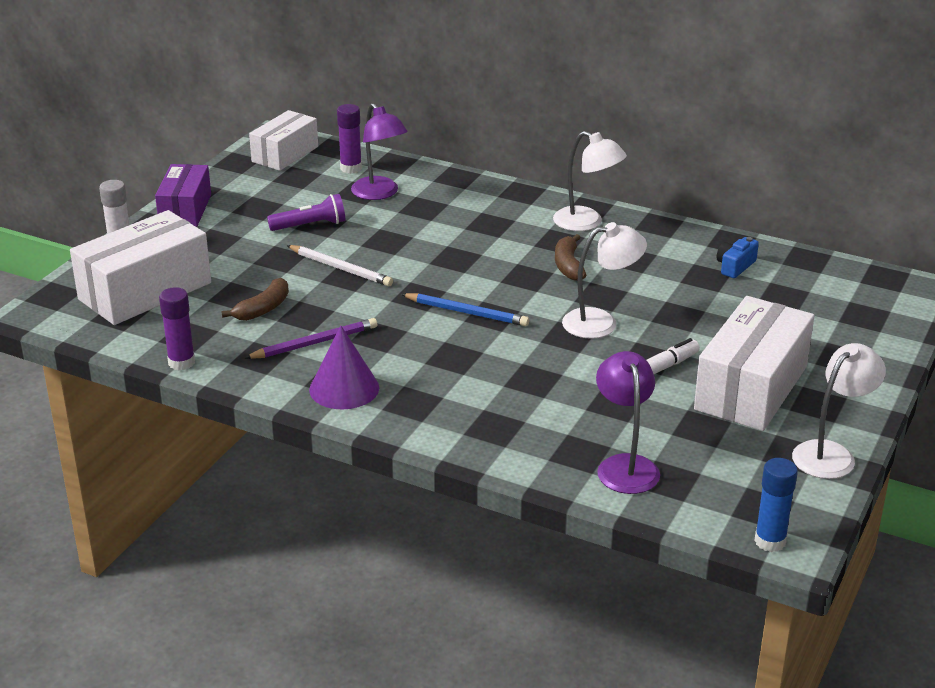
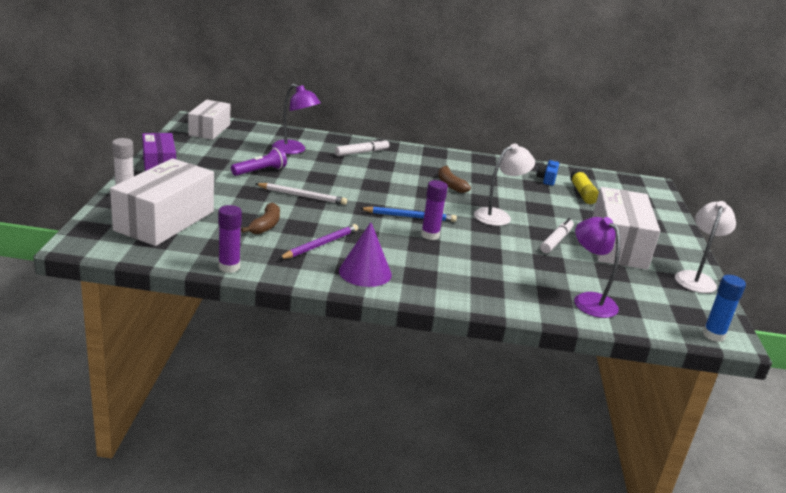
camera: 25 degrees left, 5 degrees down
purple glue stick [337,104,362,174] -> purple glue stick moved to [421,180,448,240]
white lamp [553,131,627,231] -> none
none -> white marker [335,139,389,156]
none -> yellow glue stick [570,169,599,204]

